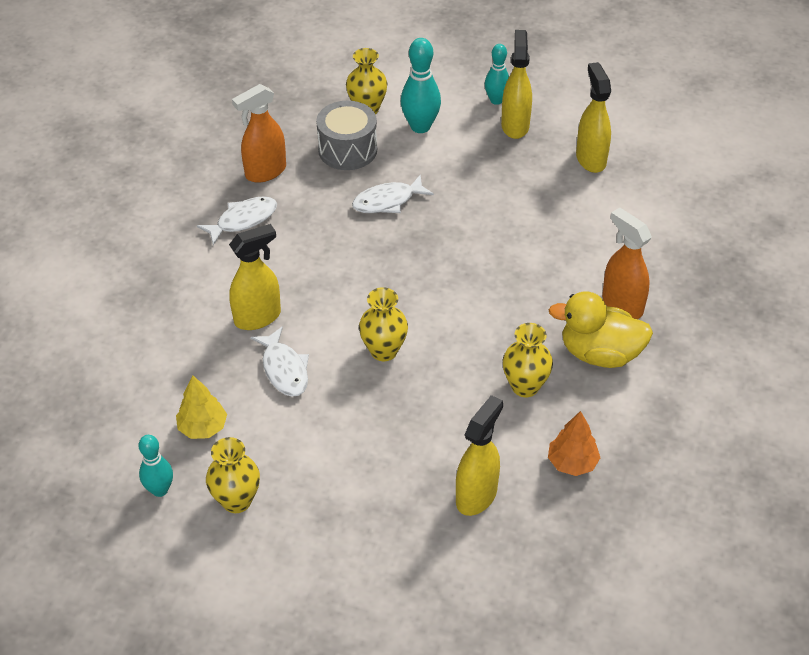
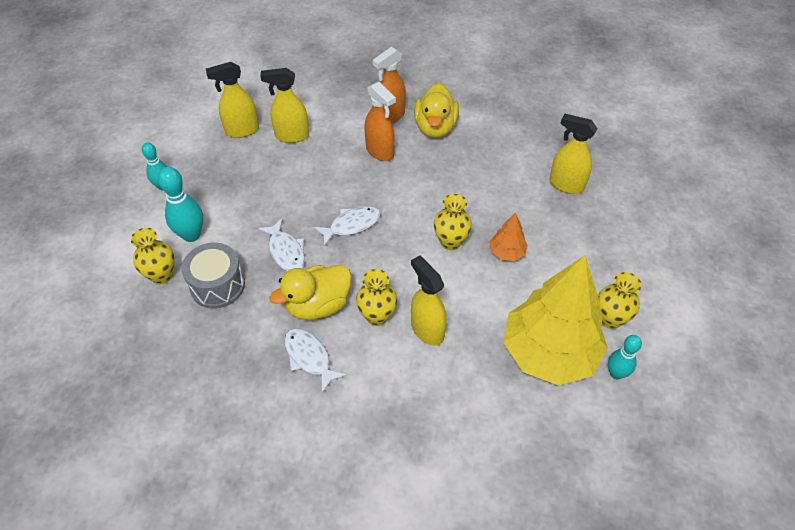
camera: 95 degrees left, 5 degrees up
yellow tree [176,376,227,439] -> yellow tree [503,255,608,385], size x2.40
orange spray bottle [232,84,286,183] -> orange spray bottle moved to [364,82,396,161]
white fish [250,326,309,397] -> white fish moved to [313,206,380,246]
yellow spray bottle [501,30,532,139] -> yellow spray bottle moved to [260,68,309,143]
yellow vase [503,323,553,397] -> yellow vase moved to [356,269,397,326]
orange tree [548,411,600,476] -> orange tree moved to [490,213,528,261]
none -> yellow duck [269,265,352,320]

